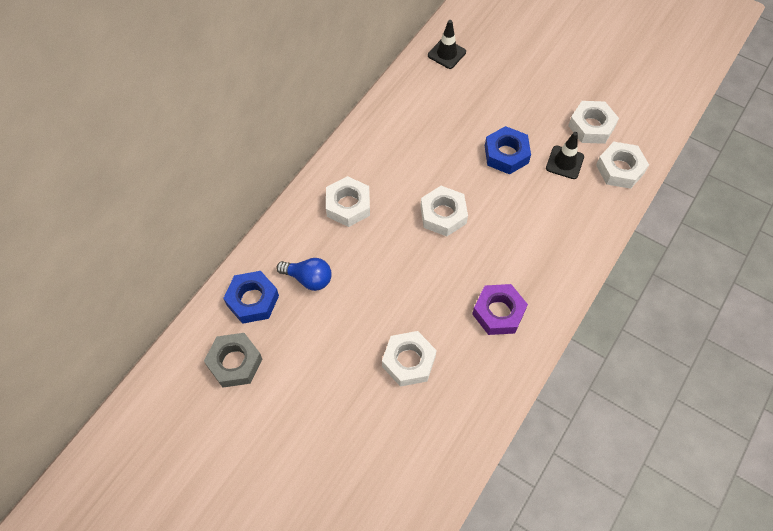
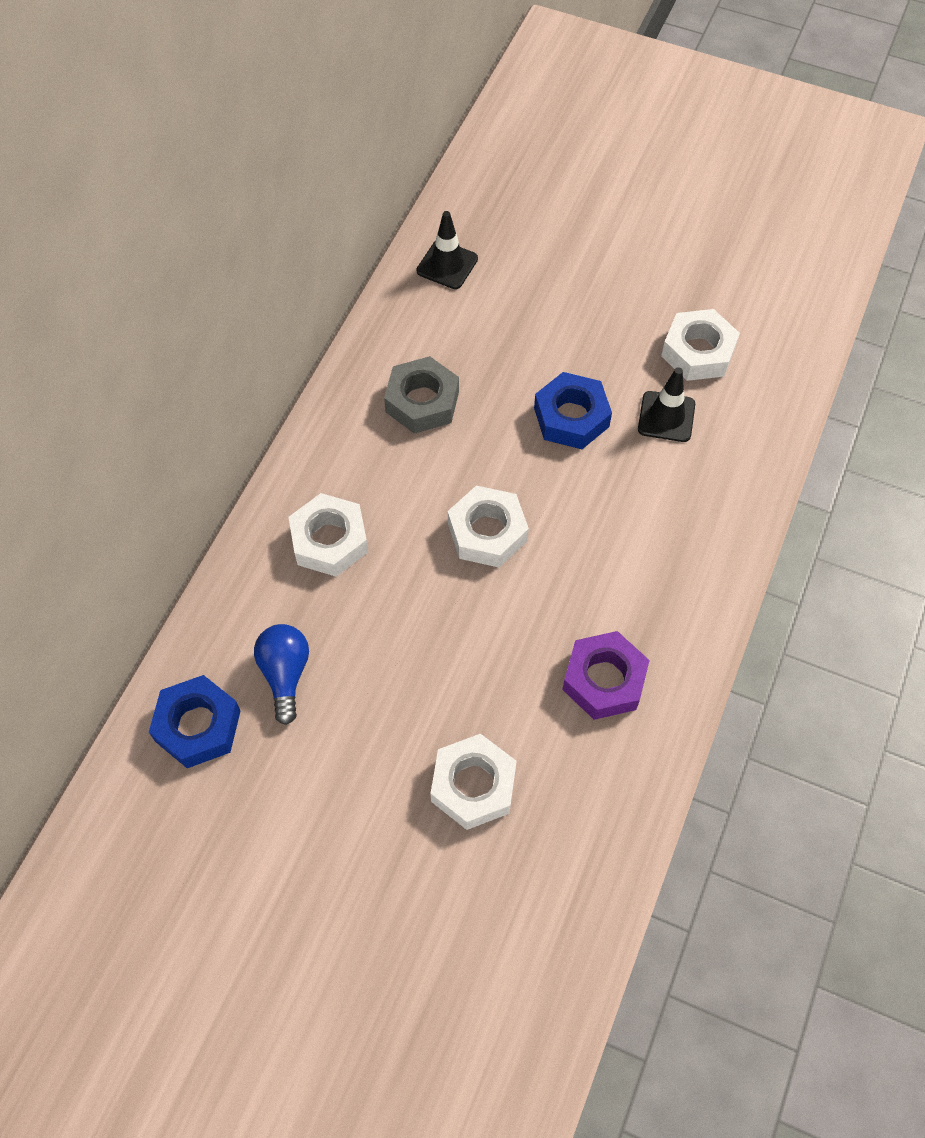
camera: 10 degrees left, 0 degrees up
grey nut [204,333,262,388] -> grey nut moved to [384,356,459,434]
blue light bulb [276,258,332,291] -> blue light bulb turned 105 degrees counterclockwise [254,624,309,725]
white nut [596,142,649,189] -> none

